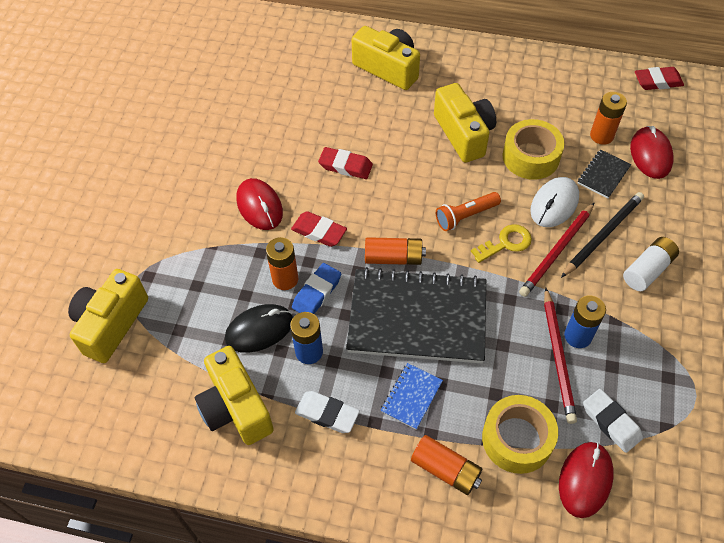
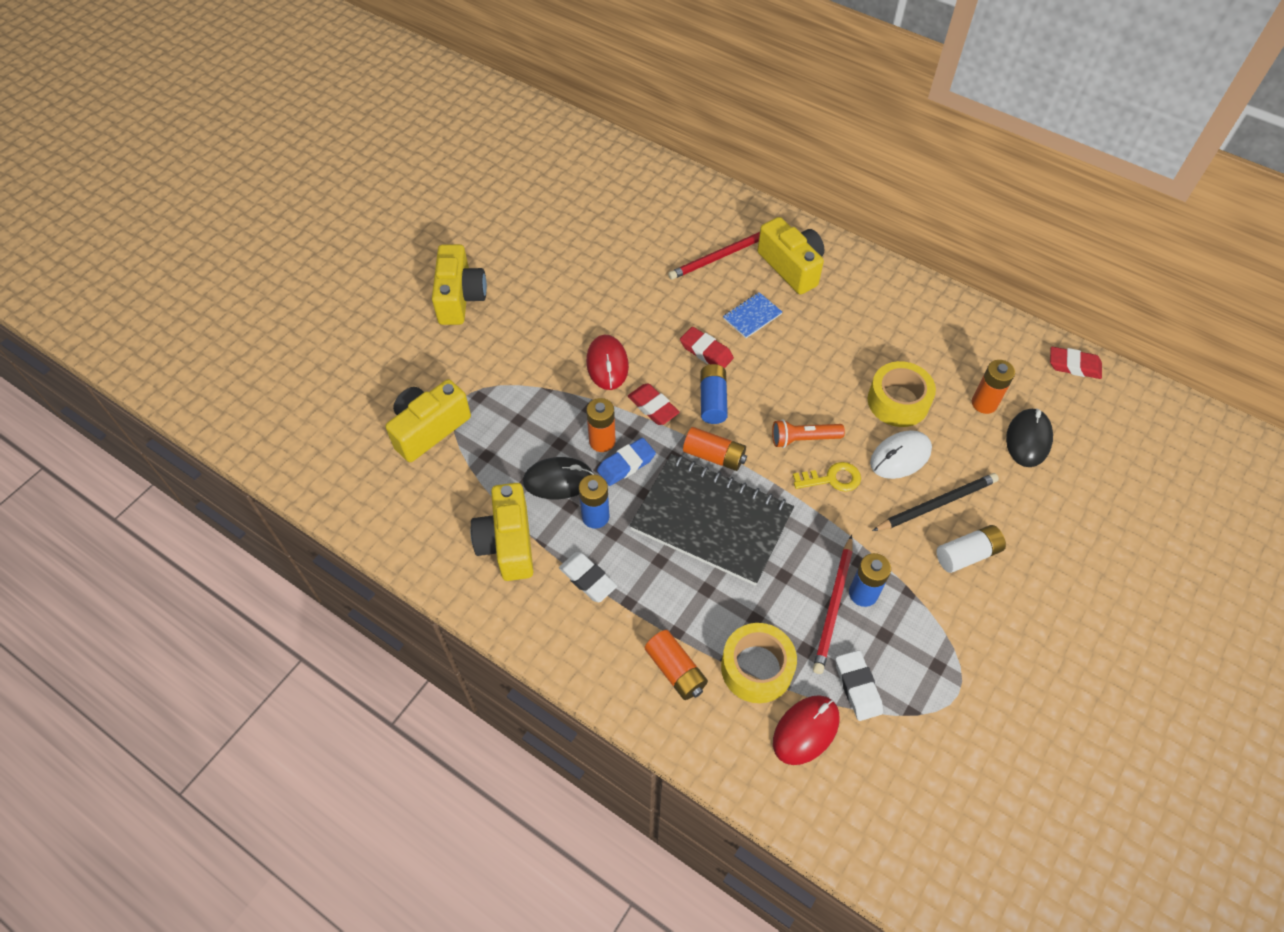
camera: 20 degrees right, 0 degrees up
blue notebook [380,363,443,430] -> blue notebook moved to [723,292,782,338]
yellow camera [434,83,496,163] -> yellow camera moved to [432,244,487,325]
red pencil [519,203,594,297] -> red pencil moved to [668,232,760,280]
black notebook [578,150,631,198] -> none
red mouse [630,126,674,179] -> black mouse [1006,408,1053,467]
none -> blue battery [700,364,728,424]

